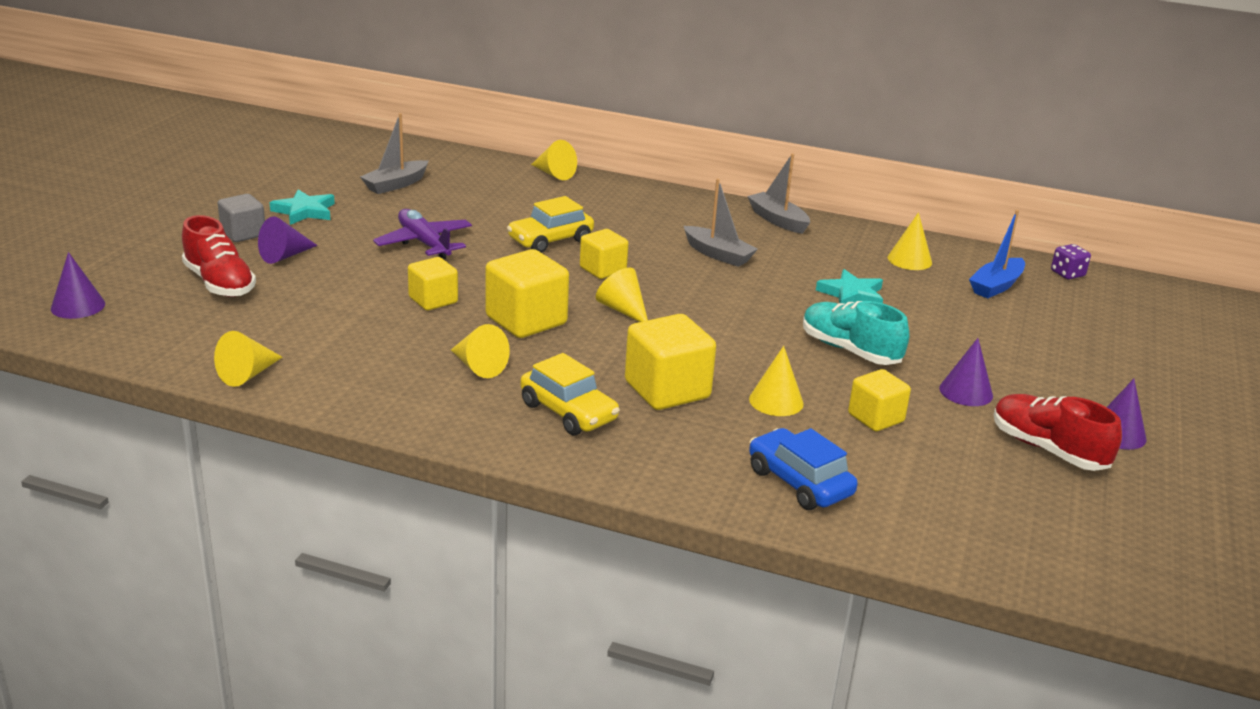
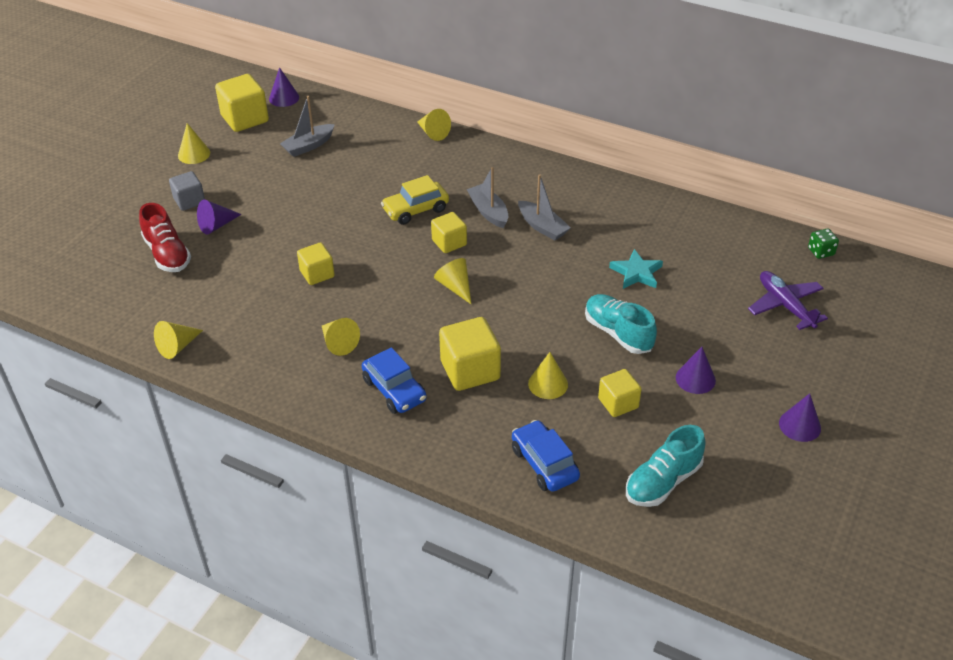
camera: 10 degrees right, 15 degrees up
purple cone [51,252,105,319] -> purple cone moved to [269,67,299,107]
turquoise star [269,189,335,225] -> none
purple plane [373,209,472,259] -> purple plane moved to [748,271,828,330]
yellow cube [485,249,569,338] -> yellow cube moved to [215,74,269,132]
yellow car [520,353,620,436] -> blue car [362,347,427,414]
grey boat [747,154,810,234] -> grey boat moved to [467,167,508,228]
yellow cone [888,212,932,270] -> yellow cone moved to [178,123,210,164]
blue boat [969,210,1025,298] -> none
red shoe [993,394,1122,471] -> none
purple dice [1051,244,1091,279] -> green dice [808,229,839,259]
none -> turquoise shoe [626,425,706,507]

